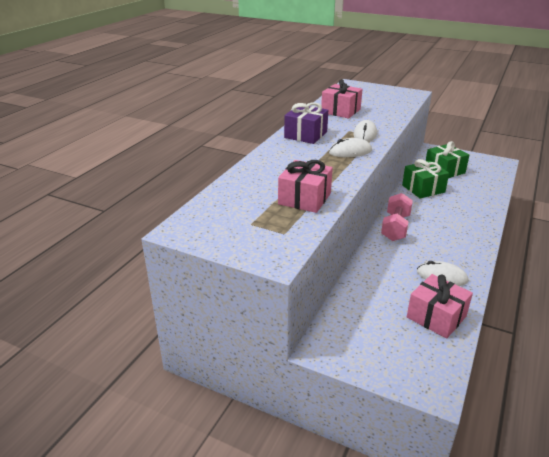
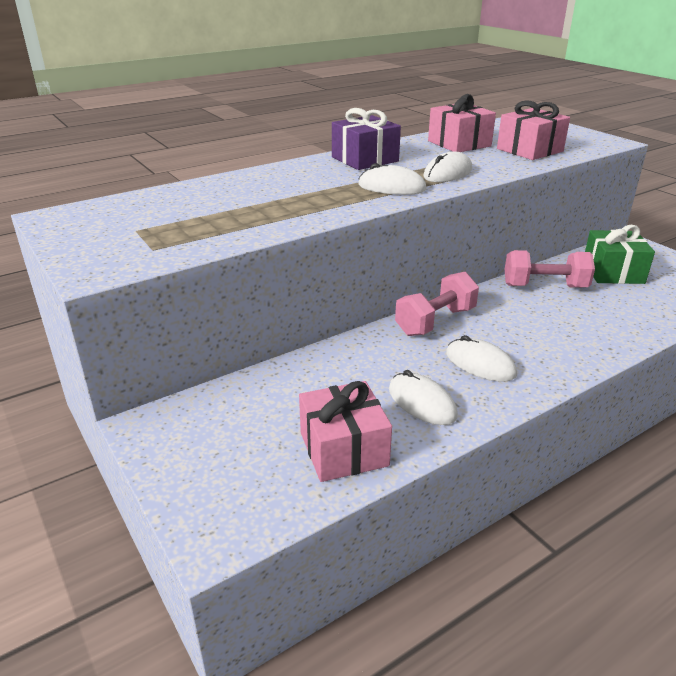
camera: 30 degrees right, 0 degrees up
pink gift [278,160,333,213] -> pink gift moved to [497,100,570,160]
green gift [402,159,449,198] -> pink dumbbell [505,250,595,288]
none -> white mouse [446,335,517,382]

